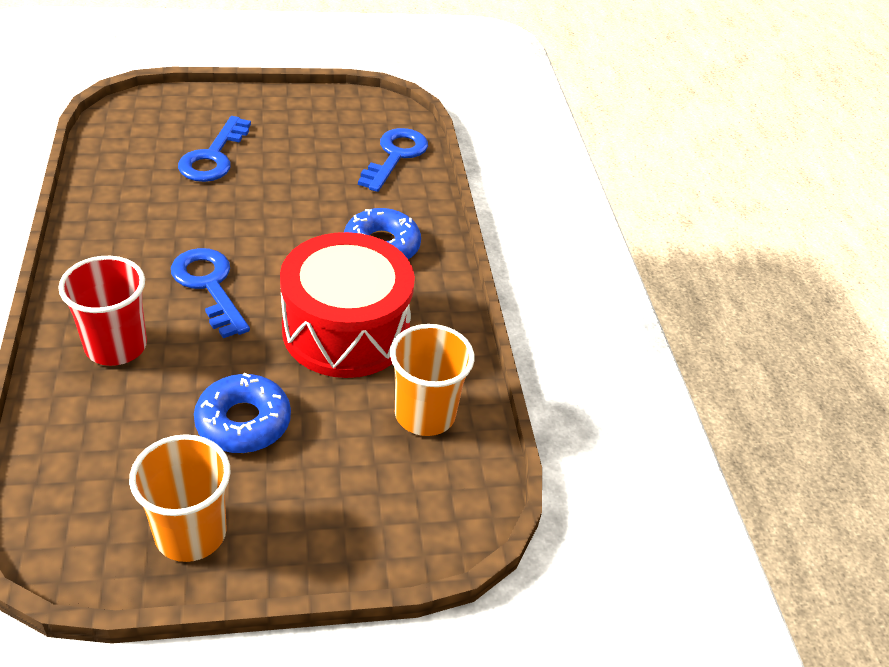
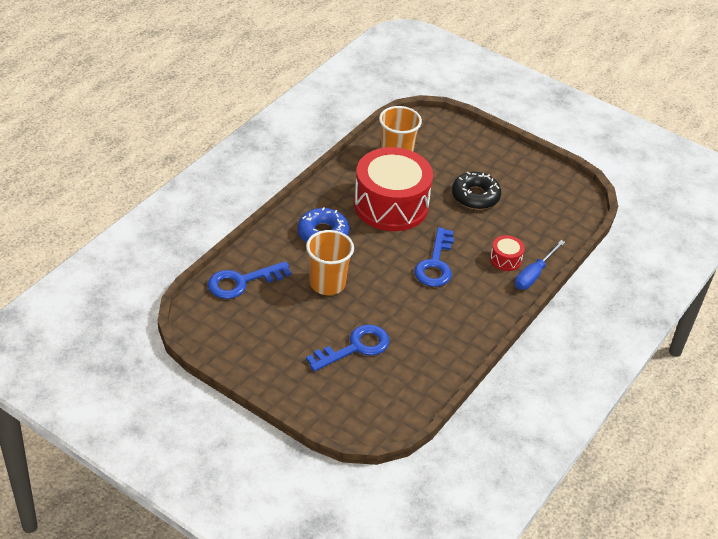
camera: 135 degrees left, 0 degrees up
red cup [58,256,147,366] -> red drum [490,235,525,271]
orange cup [129,434,231,562] -> orange cup moved to [306,230,354,295]
blue donut [194,372,291,453] -> black donut [452,172,501,210]
none -> blue screwdriver [515,240,565,290]

